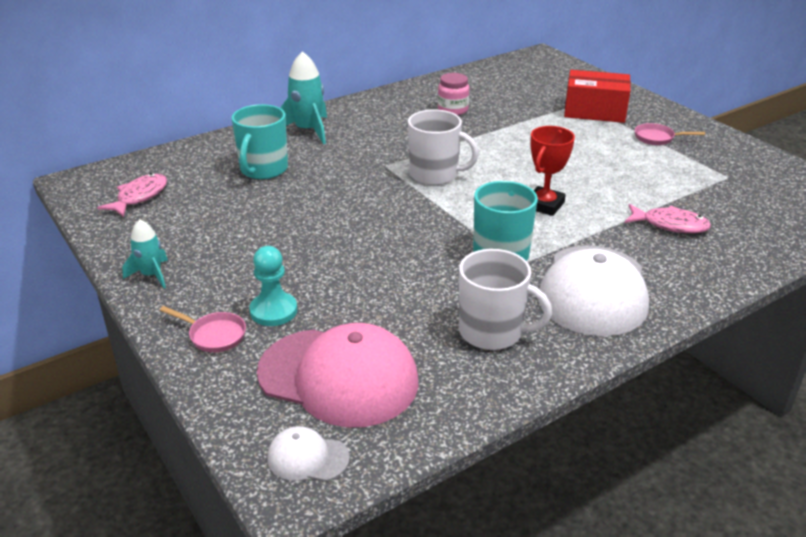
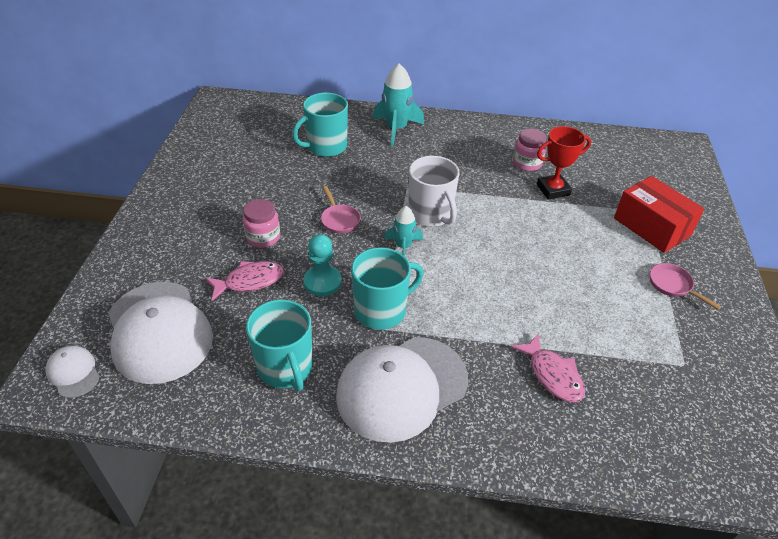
camera: 40 degrees right, 10 degrees up
pink fish [97,173,167,217] -> pink fish moved to [205,261,284,301]
turquoise rocket [122,219,168,288] -> turquoise rocket moved to [384,206,423,256]
pink pan [160,306,246,352] -> pink pan moved to [321,186,361,234]
turquoise pawn [250,246,297,326] -> turquoise pawn moved to [304,234,342,296]
pink cap [257,323,419,427] -> white cap [108,282,213,384]
white mug [459,249,552,350] -> turquoise mug [246,299,313,391]
red trophy [530,126,575,216] -> red trophy moved to [537,126,591,200]
none -> pink jar [243,199,280,248]

